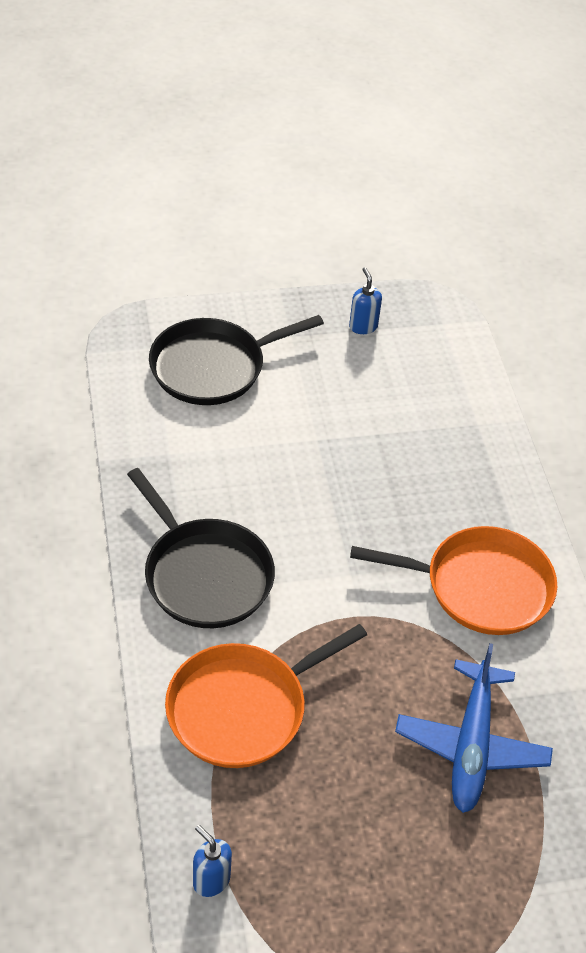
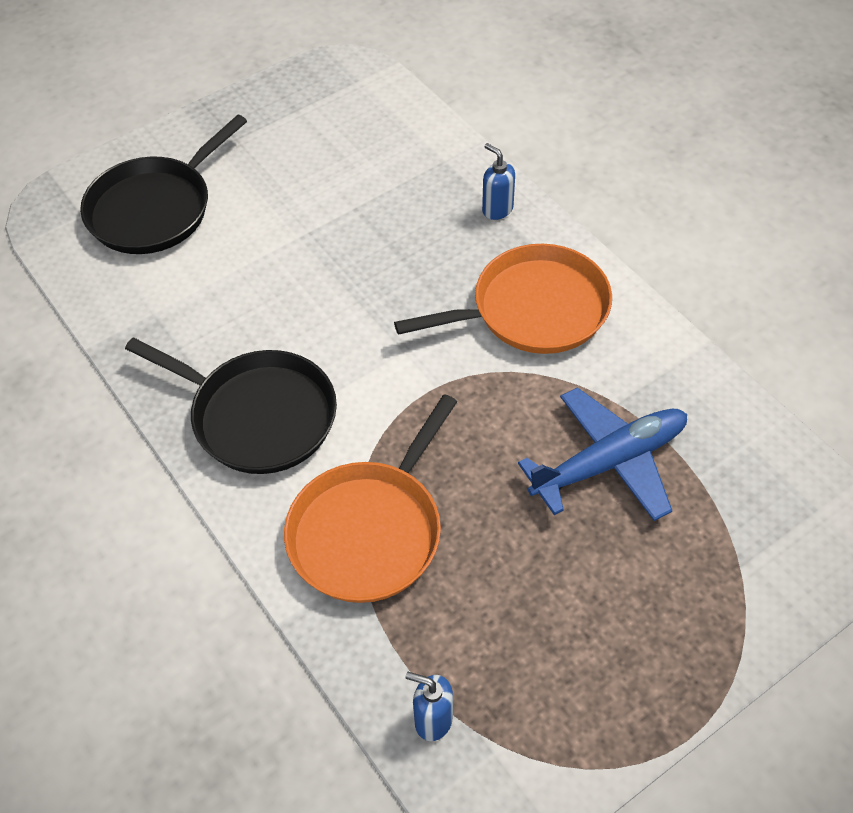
camera: 20 degrees left, 5 degrees up
blue soap dispenser [349,267,382,334] -> blue soap dispenser moved to [482,143,515,220]
blue plane [395,643,553,813] -> blue plane turned 105 degrees counterclockwise [518,387,687,521]

